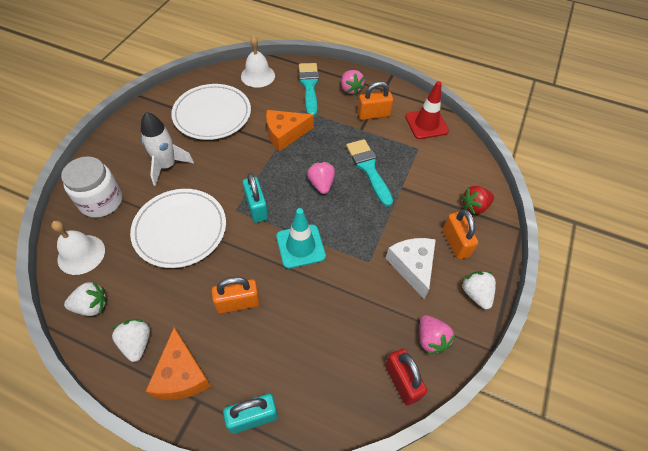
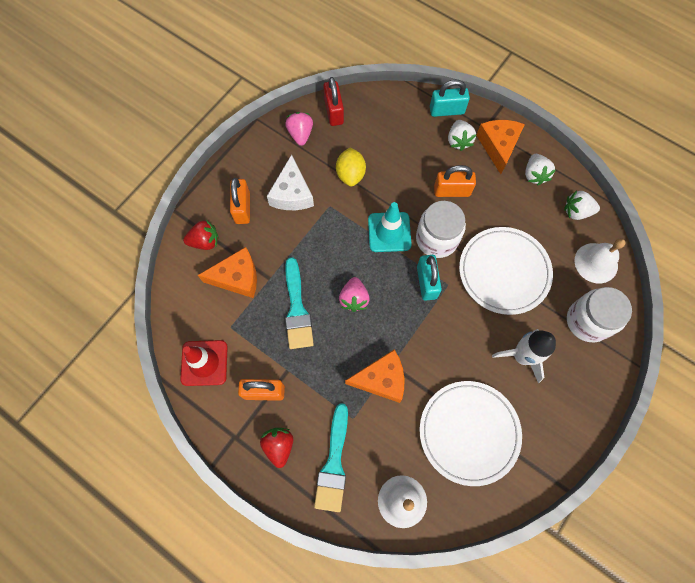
camera: 165 degrees left, 15 degrees up
pink strawberry [341,70,365,95] -> red strawberry [260,428,293,468]
white strawberry [462,271,496,309] -> white strawberry moved to [448,120,476,151]
none -> orange cheese [198,247,257,298]
none -> yellow lemon [336,147,366,187]
none -> white jar [416,201,466,258]

